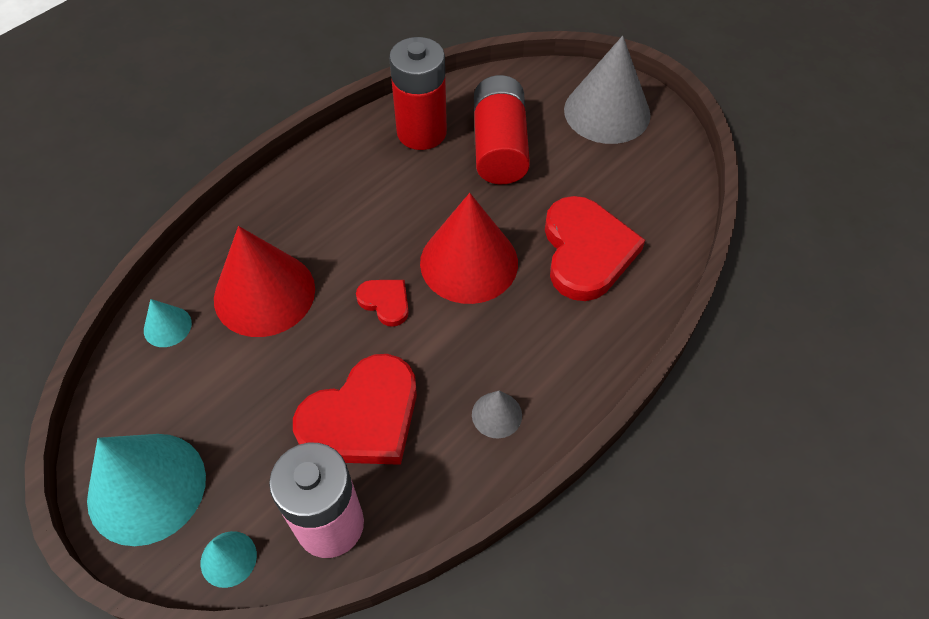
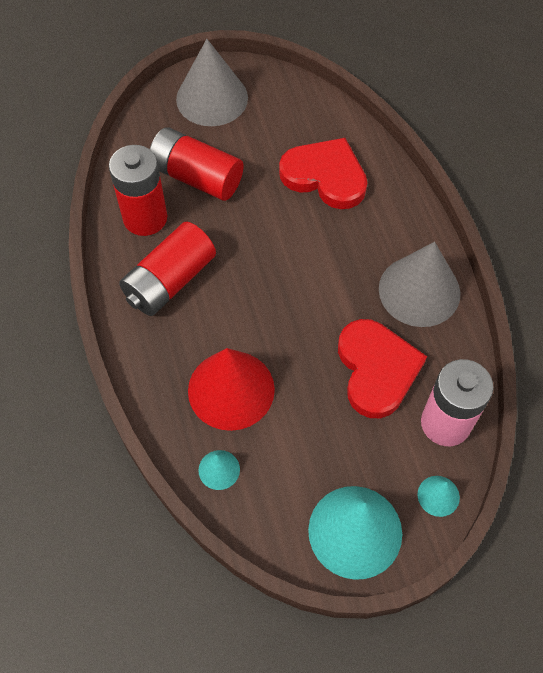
camera: 60 degrees left, 5 degrees up
red heart [356,280,409,327] -> none
red cone [420,193,518,304] -> none
grey cone [472,391,522,438] -> grey cone [379,242,461,327], size x2.19
none -> red battery [119,222,216,316]

